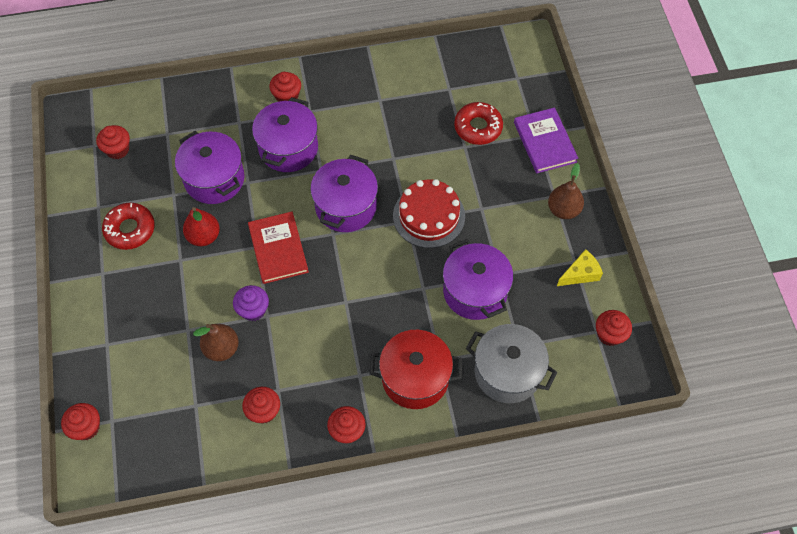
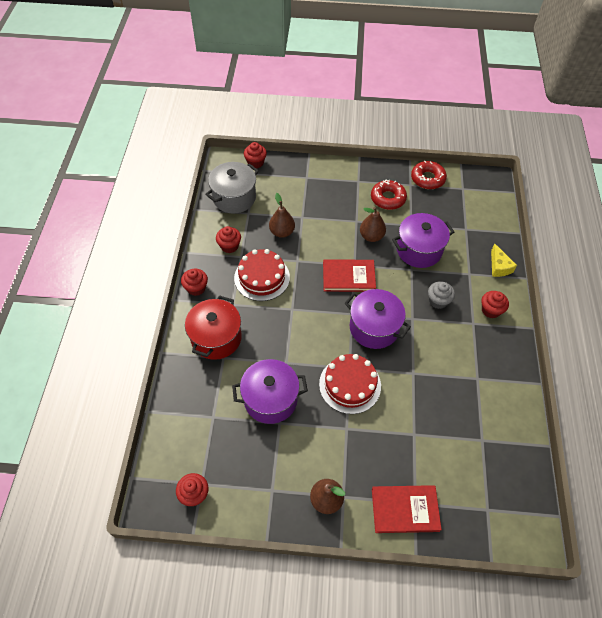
camera: 105 degrees right, 5 degrees down
red cupcake [96,125,130,159] -> none
red pear [183,207,220,246] -> brown pear [360,207,386,242]
purple cupcake [233,285,269,321] -> none
purple pot [252,97,318,172] -> grey cupcake [428,281,455,309]
red donut [454,102,503,145] -> red donut moved to [411,161,447,189]
grey pot [466,324,557,403] -> grey pot moved to [205,162,259,214]
purple book [514,107,578,173] -> red book [372,485,442,533]
yellow cheese [557,249,603,286] -> yellow cheese moved to [491,244,517,277]
none -> red cake [234,249,290,301]

